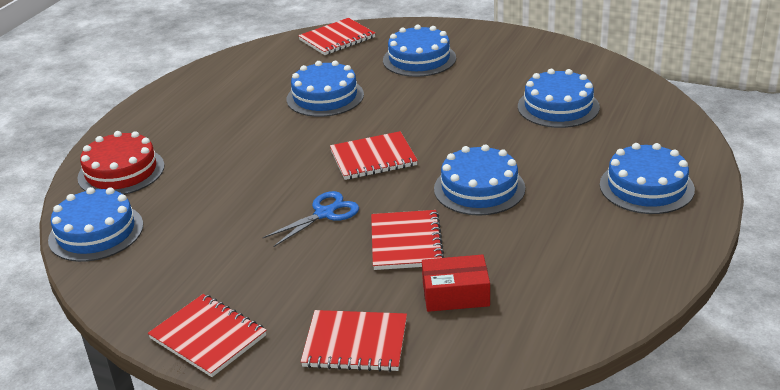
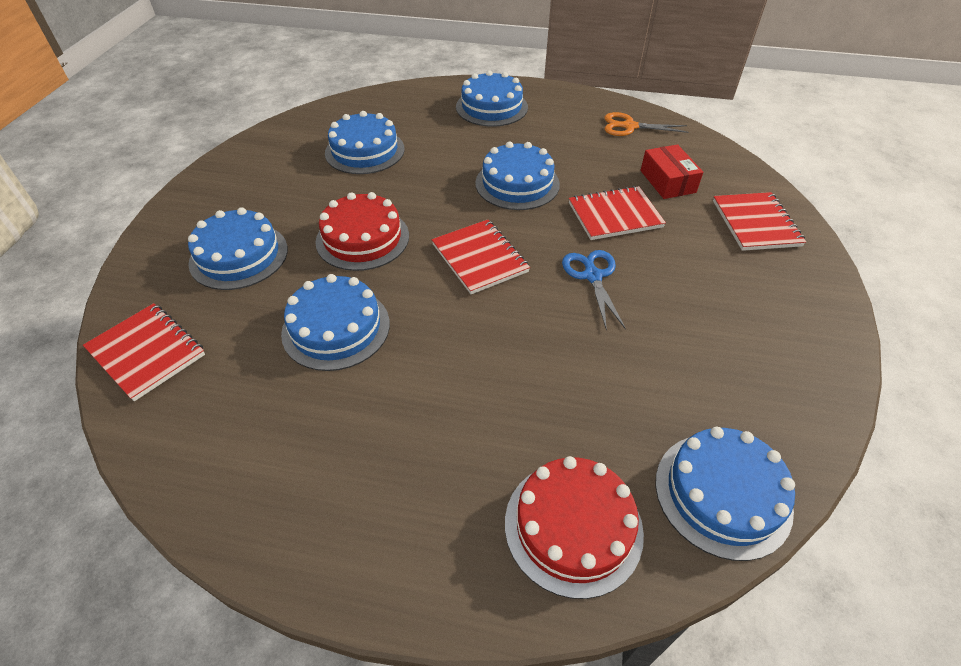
camera: 105 degrees left, 15 degrees up
red notebook [148,294,267,377] -> none
blue scissors [263,191,359,247] -> blue scissors turned 45 degrees clockwise [562,250,626,330]
none -> red cake [315,192,409,271]
none -> orange scissors [605,112,688,136]

